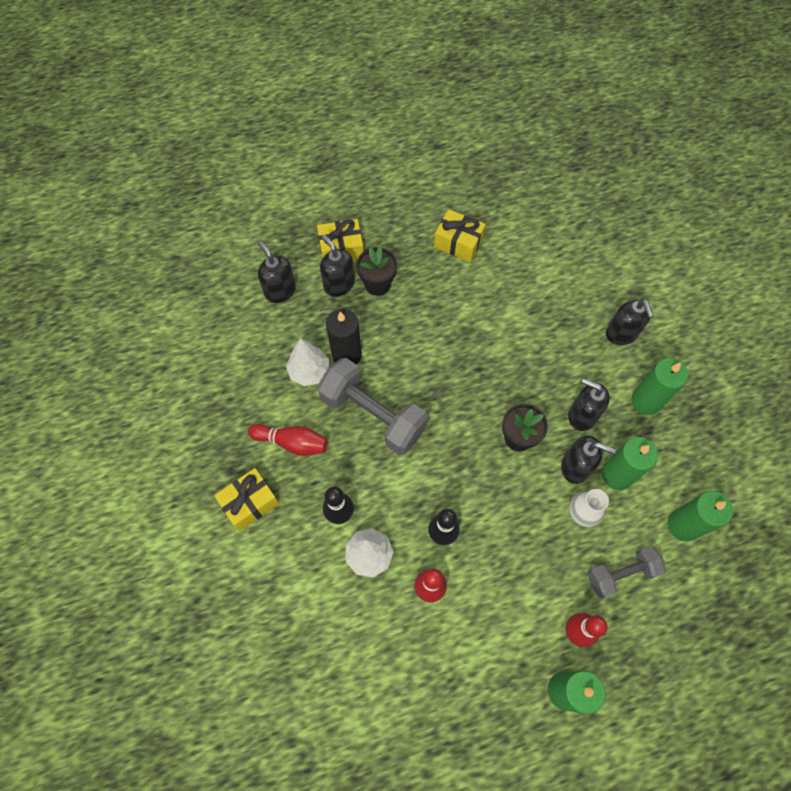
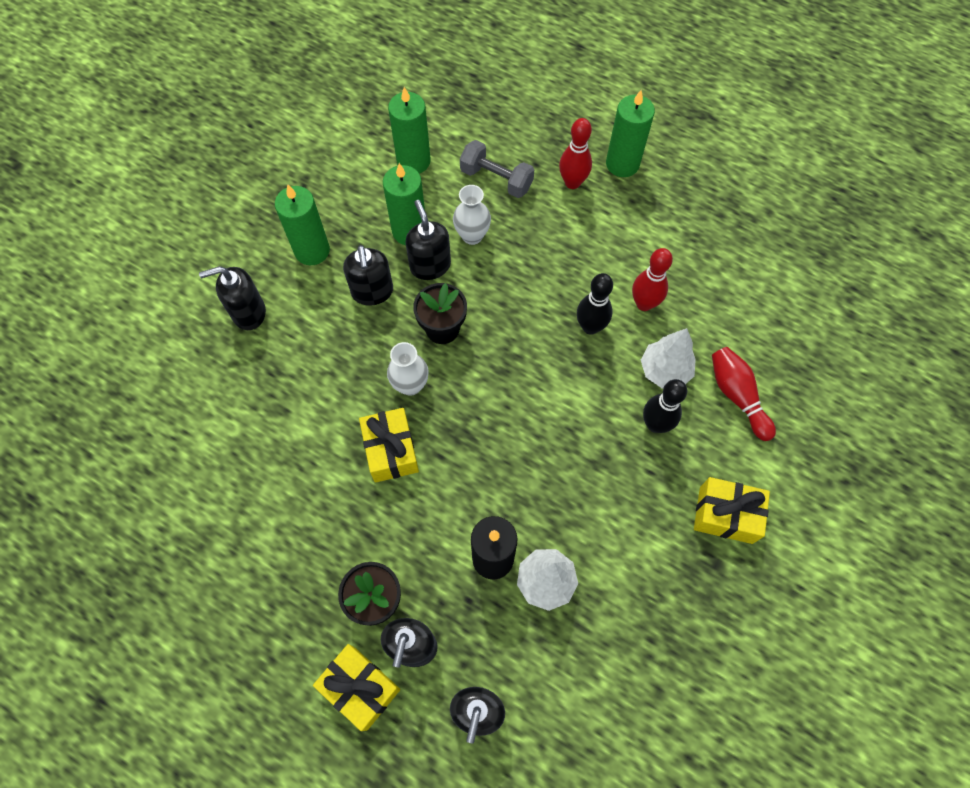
camera: 130 degrees left, 0 degrees up
red bowling pin [248,424,328,456] -> red bowling pin moved to [712,347,776,441]
grey dumbbell [317,358,428,455] -> none
yellow gift [434,209,486,262] -> yellow gift moved to [359,408,419,483]
black soap dispenser [606,299,654,345] -> black soap dispenser turned 135 degrees counterclockwise [199,266,266,330]
none -> white vase [387,342,429,396]

